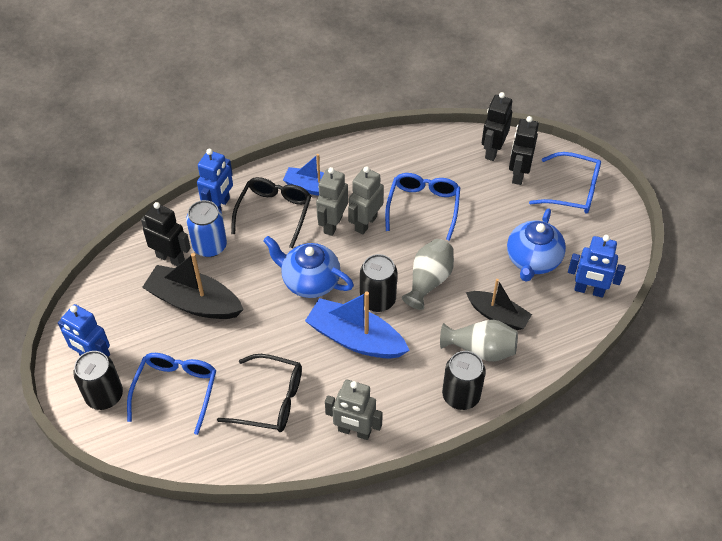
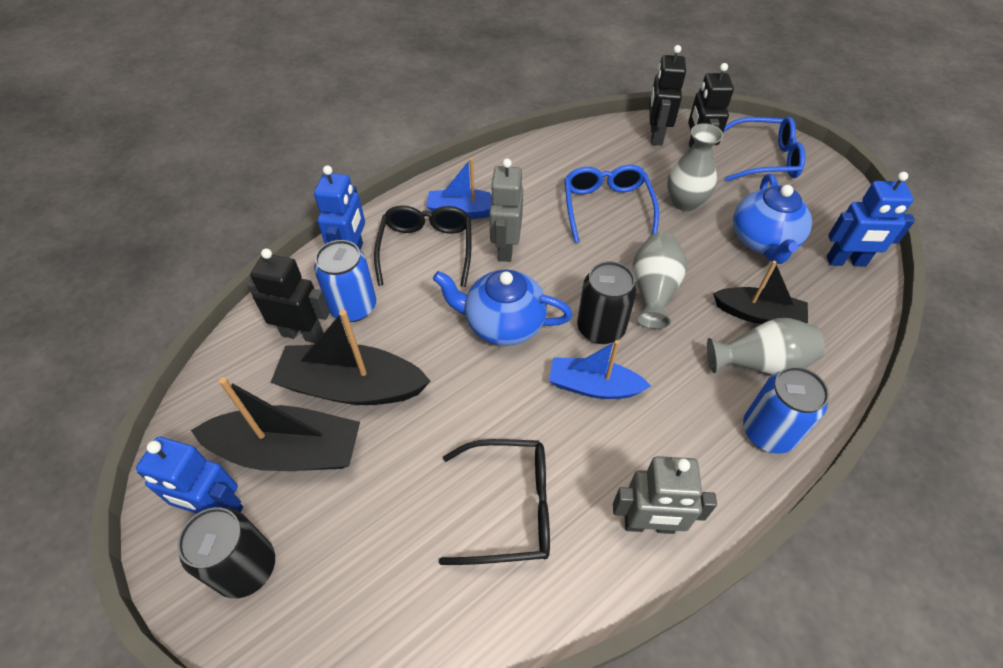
camera: 15 degrees left, 0 degrees up
blue glasses [127,353,216,435] -> none
blue boat [305,292,410,359] -> blue boat [549,340,651,399], size x0.65
grey robot [348,166,384,235] -> none
black can [442,351,486,410] -> blue can [743,366,829,454]
none -> black boat [191,377,360,471]
none -> grey vase [667,123,724,211]

